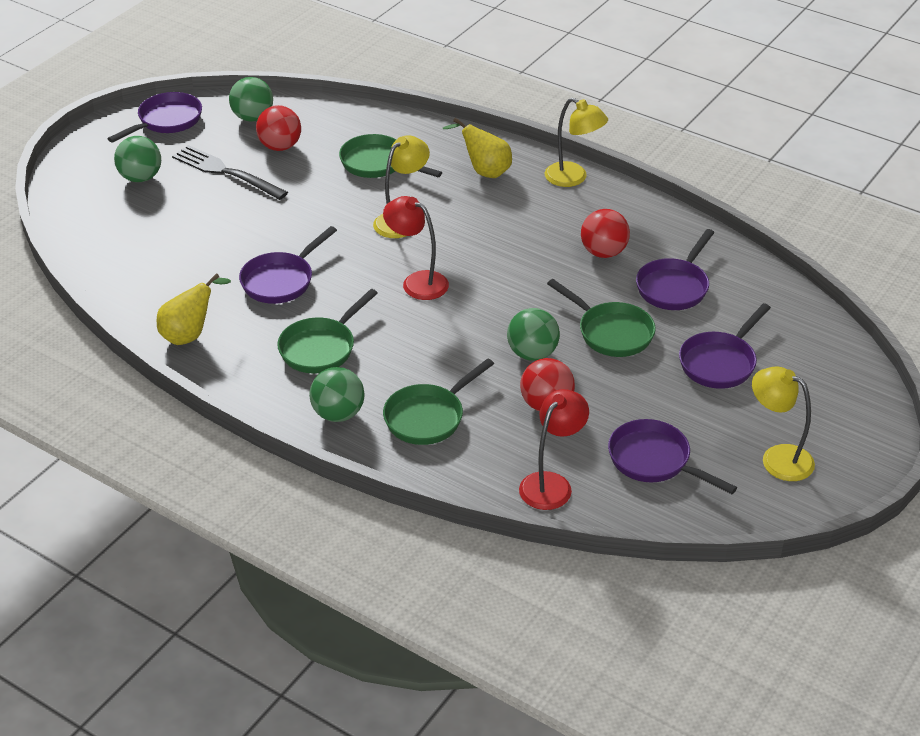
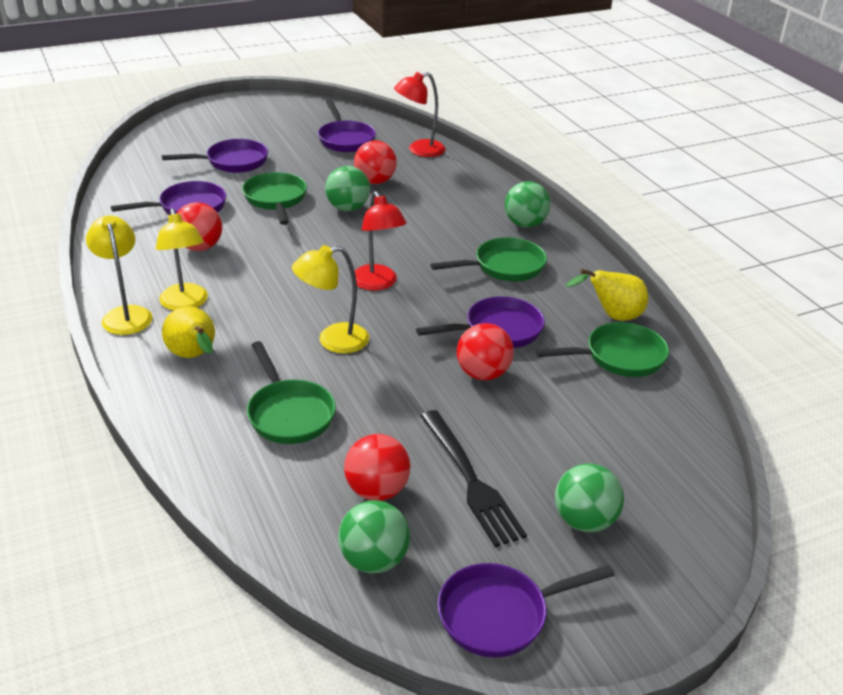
camera: 150 degrees left, 5 degrees down
green pan [383,358,494,445] -> green pan moved to [535,322,669,377]
yellow lamp [752,367,815,481] -> yellow lamp moved to [156,208,208,310]
none -> red ball [457,323,514,380]

